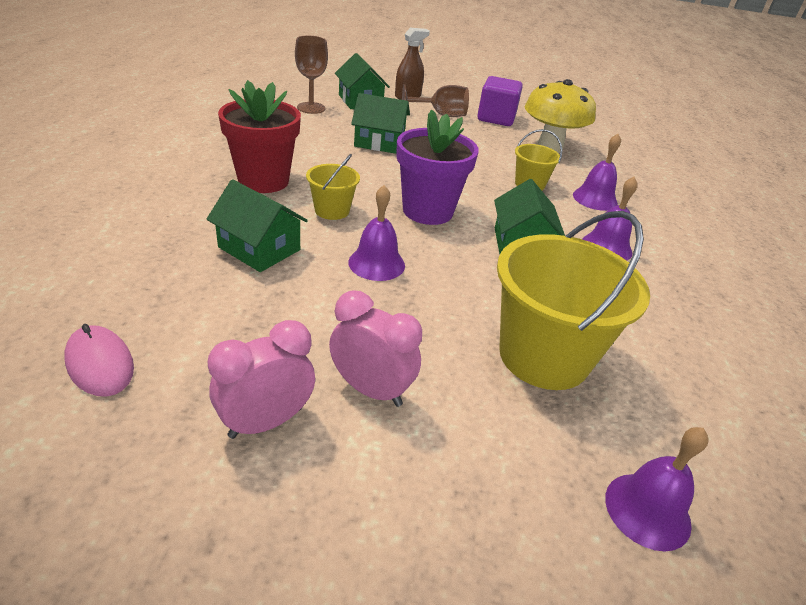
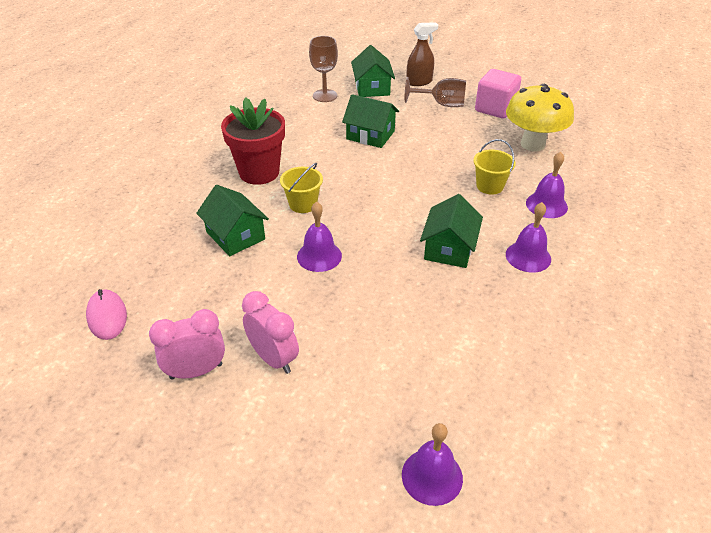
camera: 20 degrees right, 5 degrees up
purple flower pot [396,110,479,225] -> none
purple cube [477,76,523,126] -> pink cube [475,69,521,119]
yellow bucket [497,211,650,390] -> none

